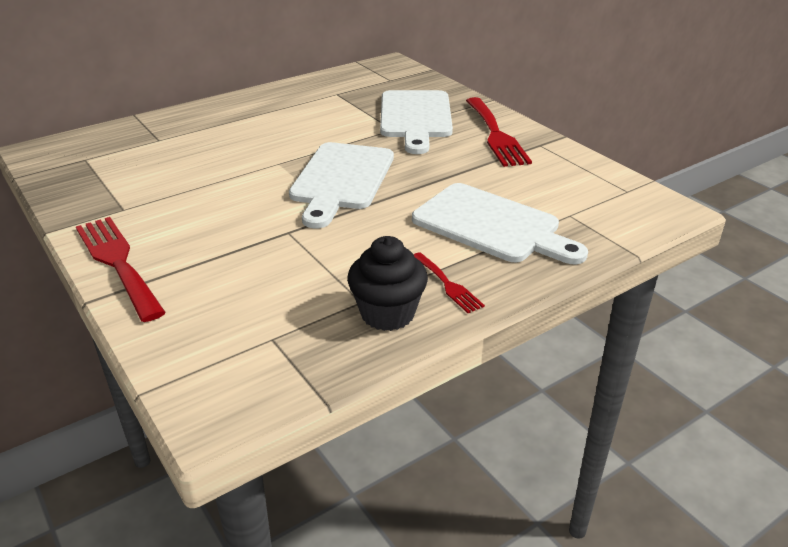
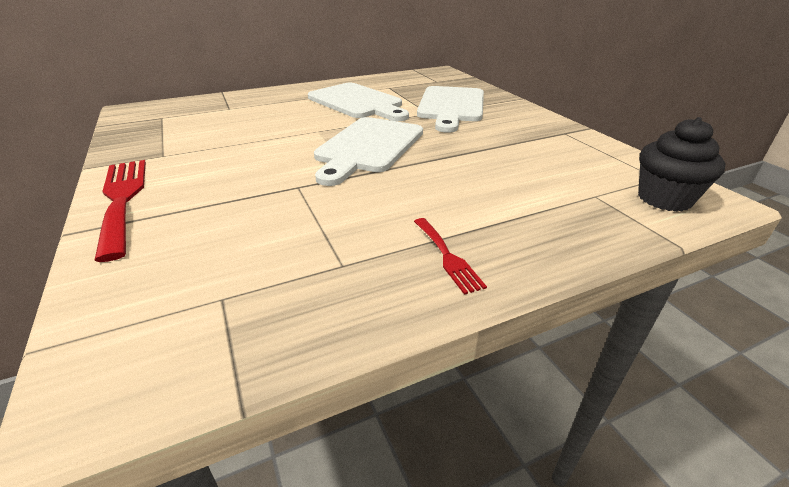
camera: 10 degrees right, 0 degrees up
black cupcake [347,236,428,331] -> black cupcake moved to [638,117,726,212]
white cutting board [412,183,588,264] -> white cutting board moved to [308,83,409,121]
red fork [466,97,532,167] -> none

